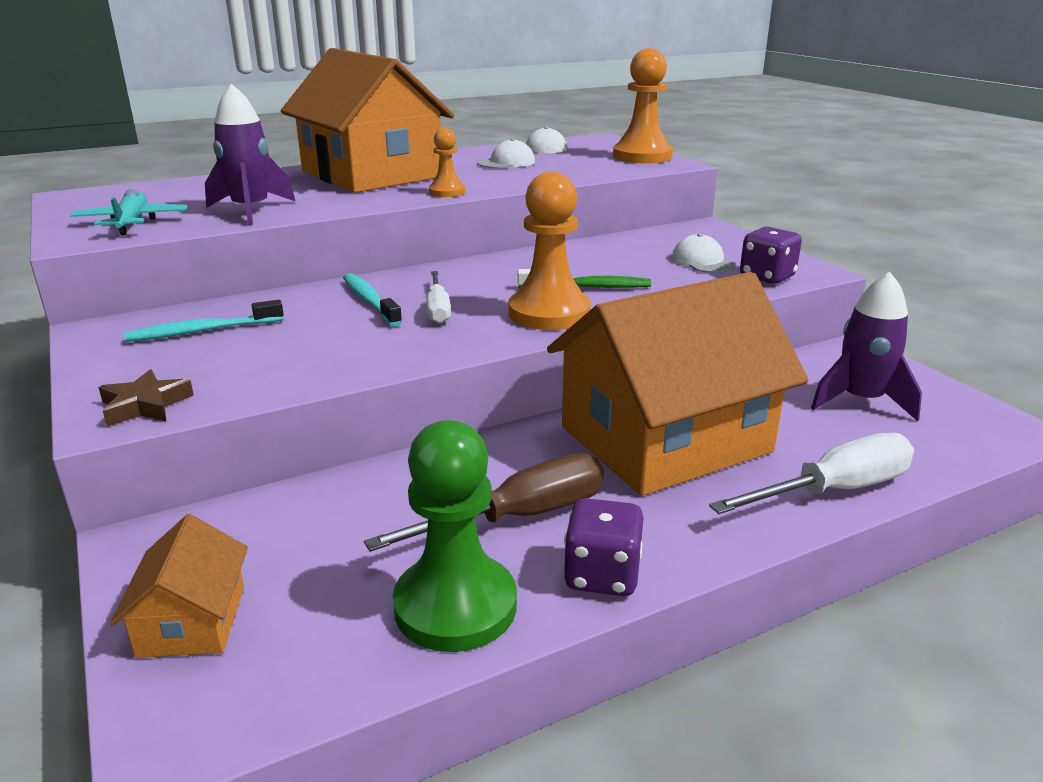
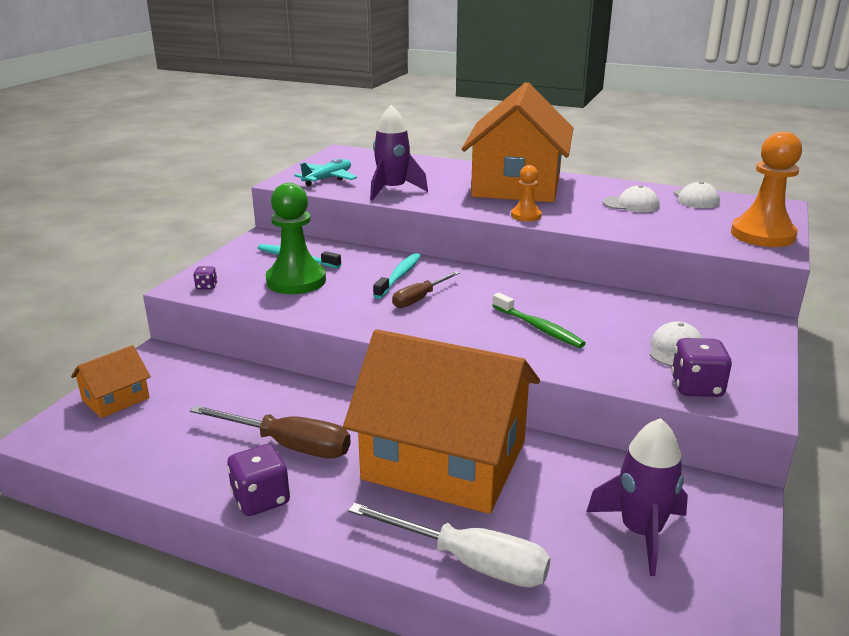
camera: 50 degrees right, 0 degrees up
brown star [99,369,194,427] -> purple dice [193,266,217,290]
green pawn [393,420,517,652] -> green pawn moved to [266,183,326,294]
white screwdriver [426,271,451,324] -> brown screwdriver [392,271,460,308]
orange pawn [508,172,591,330] -> none

